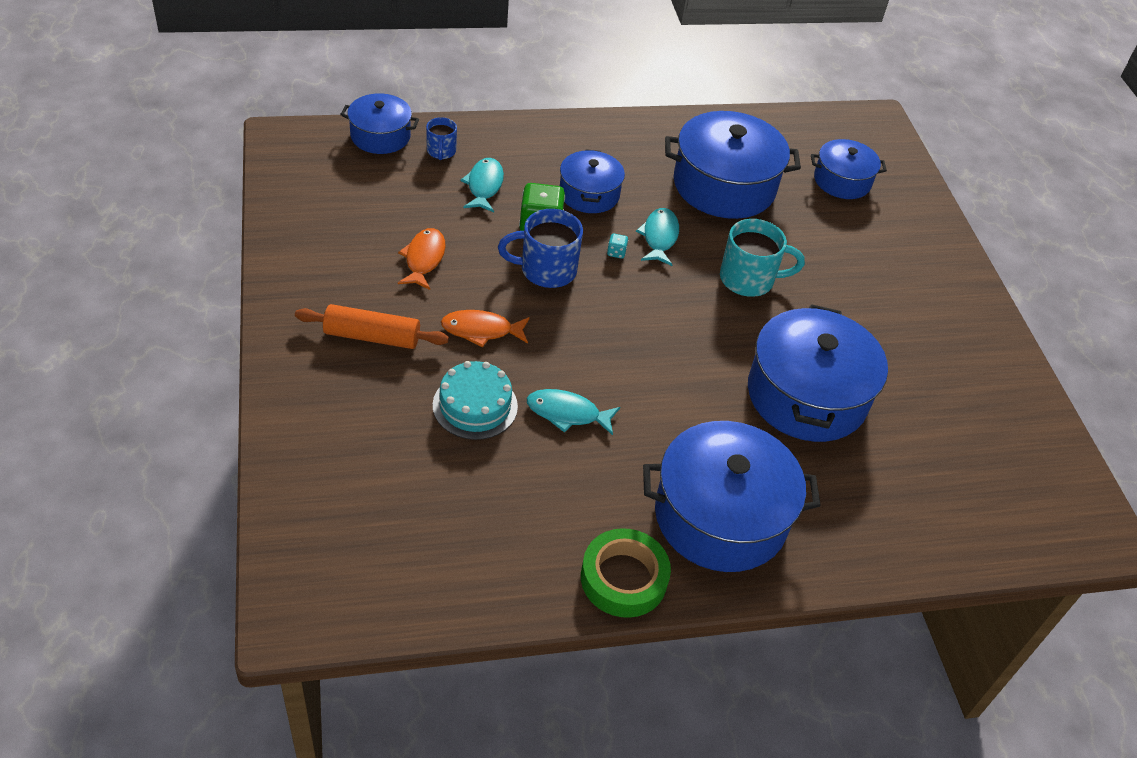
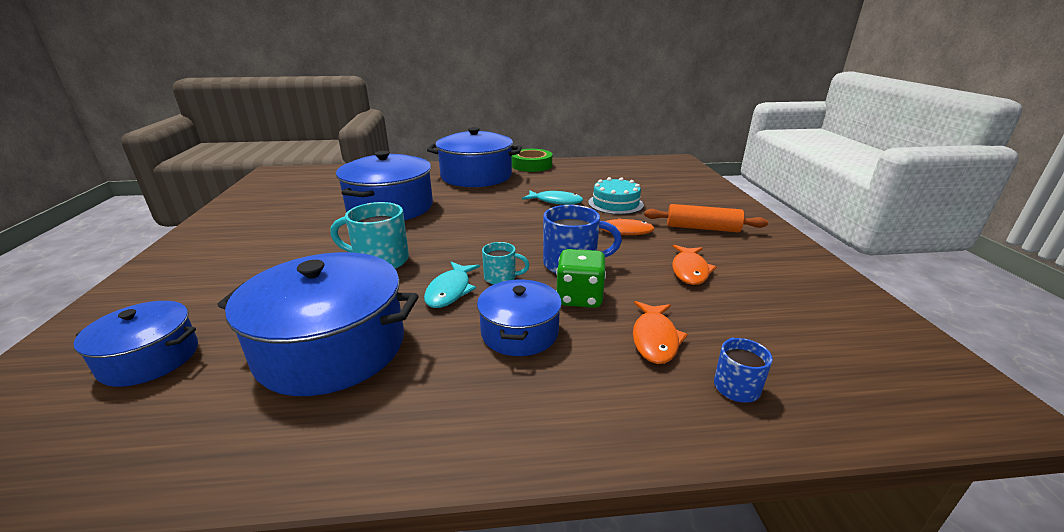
camera: 170 degrees left, 20 degrees down
blue pot [340,93,419,154] -> none
turquoise fish [460,158,504,212] -> orange fish [633,301,688,364]
turquoise dice [607,234,628,259] -> turquoise mug [482,242,529,285]

